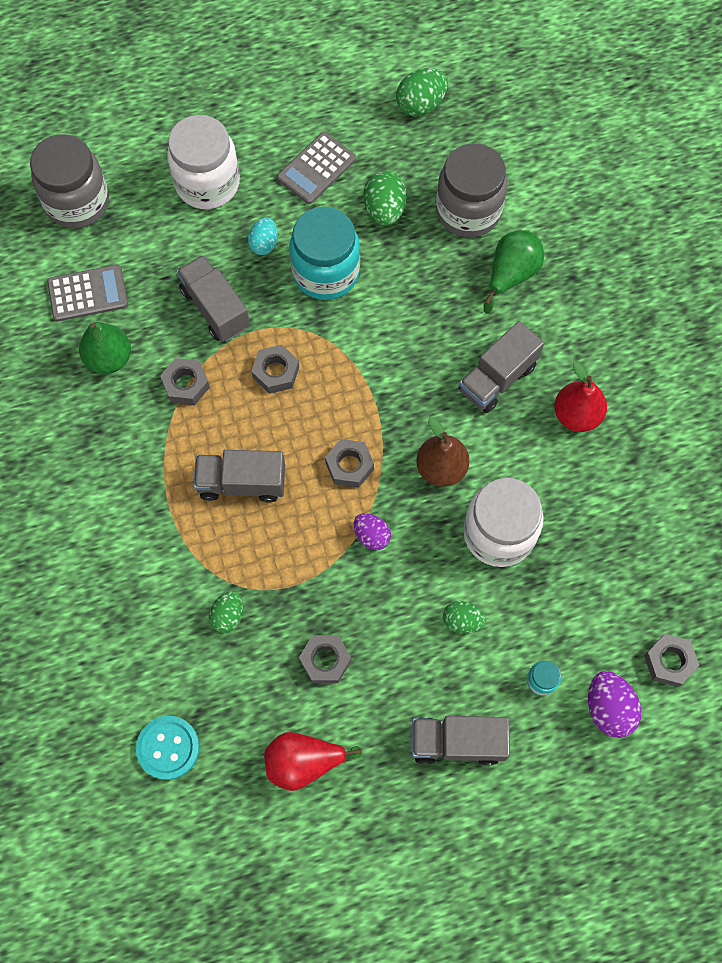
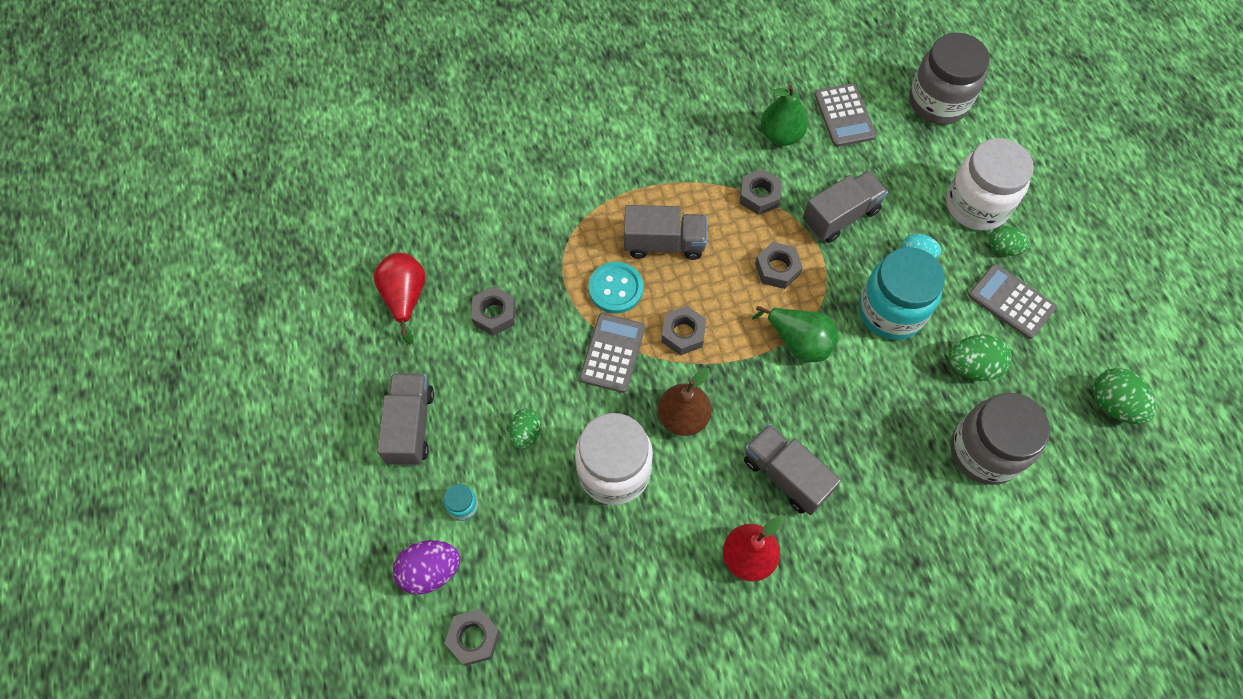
camera: 90 degrees right, 5 degrees down
turquoise button [136,716,200,780] -> turquoise button moved to [588,262,643,313]
grey truck [193,450,285,502] -> grey truck turned 90 degrees clockwise [624,205,707,260]
green egg [209,591,243,633] -> green egg moved to [989,226,1030,256]
purple egg [354,513,391,550] -> grey calculator [579,313,645,393]
green pear [484,230,544,314] -> green pear moved to [752,306,839,362]

